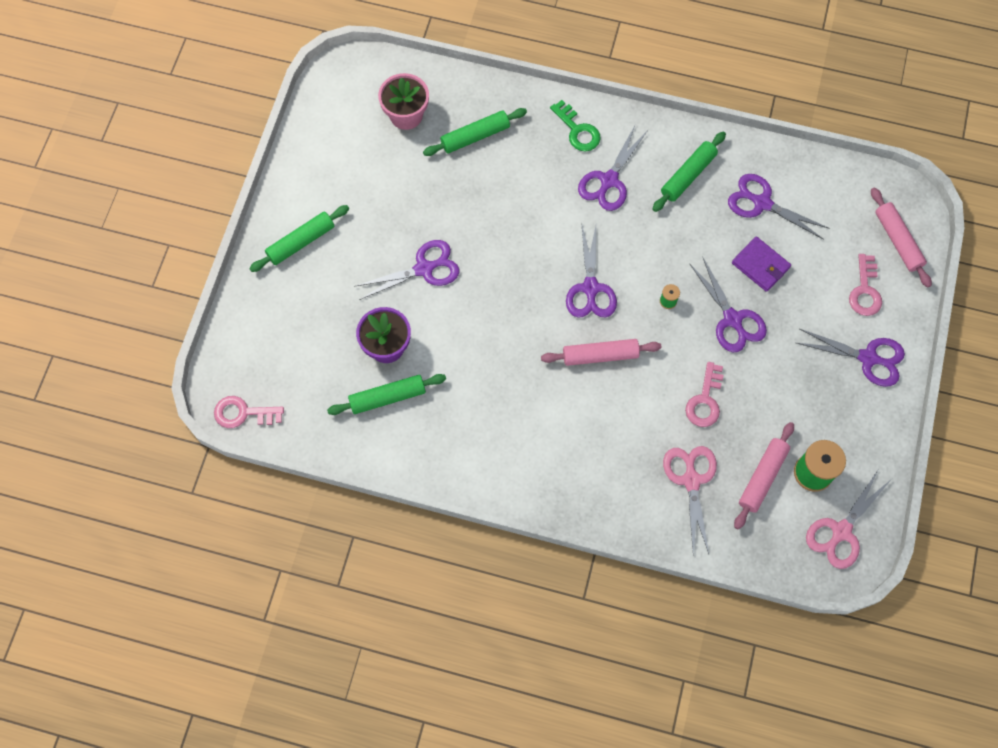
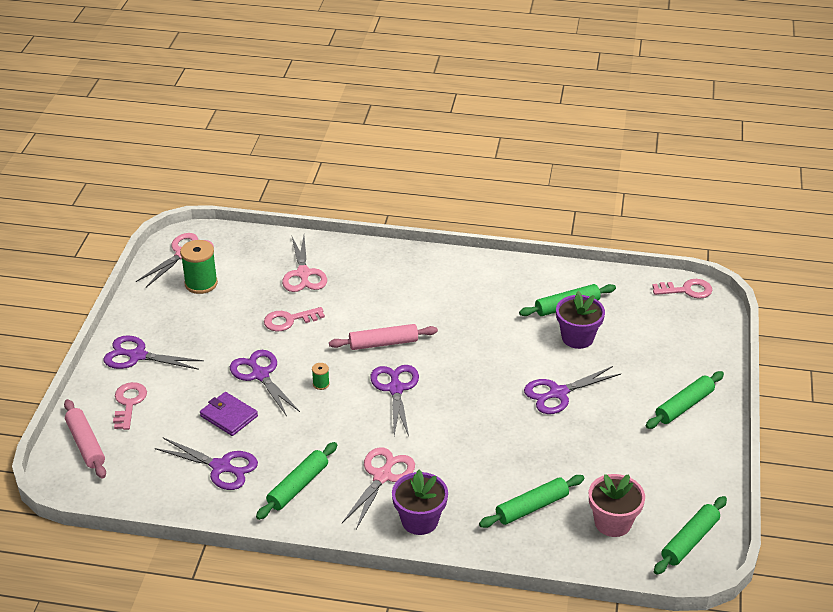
camera: 175 degrees right, 30 degrees down
green key [550,100,601,151] -> purple flower pot [392,470,448,535]
purple scissors [578,126,648,211] -> pink scissors [342,447,415,529]
pink key [685,362,724,427] -> pink key turned 120 degrees counterclockwise [264,307,325,331]
pink rolling pin [734,422,794,530] -> none
none -> green rolling pin [654,496,727,575]

